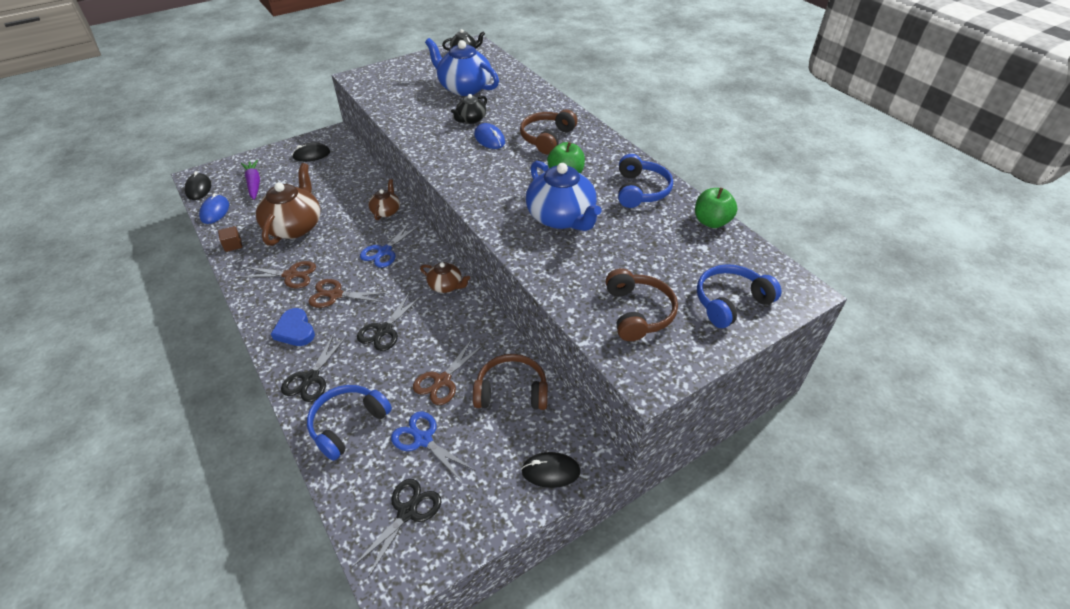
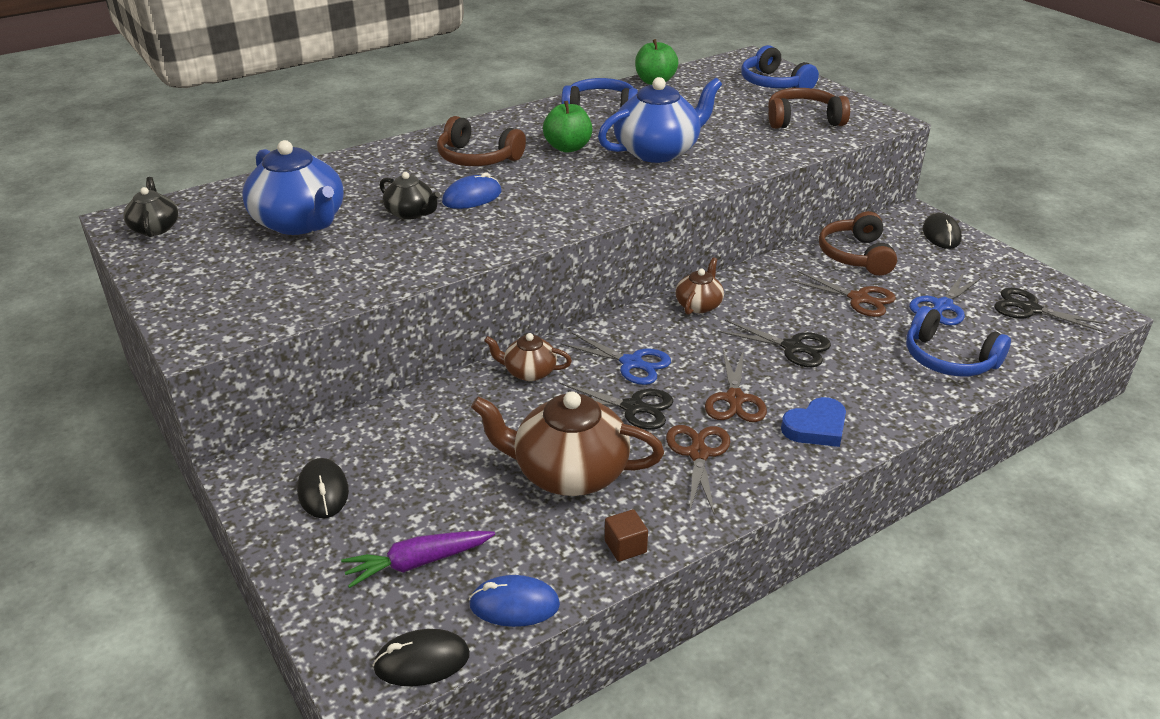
camera: 90 degrees left, 10 degrees down
black scissors [281,334,347,402] -> black scissors moved to [552,383,673,430]
blue teapot [425,38,499,96] -> blue teapot turned 75 degrees counterclockwise [242,140,344,235]

